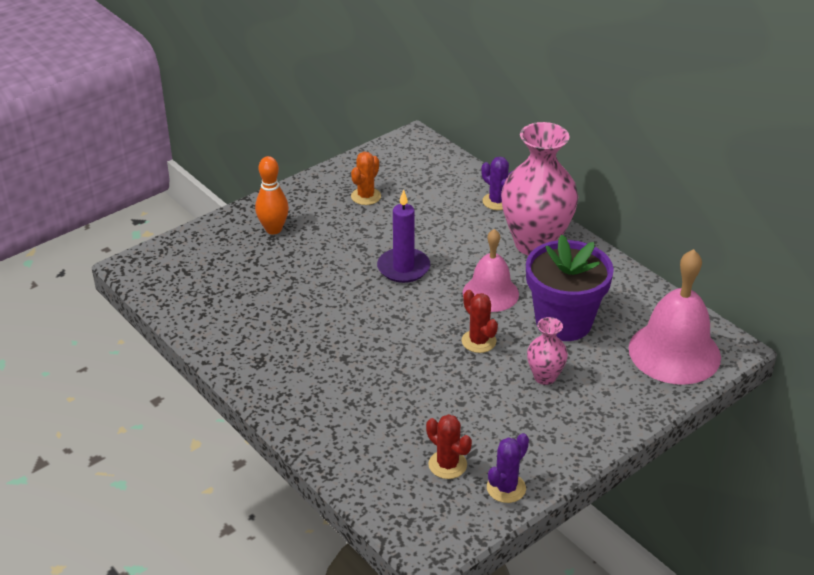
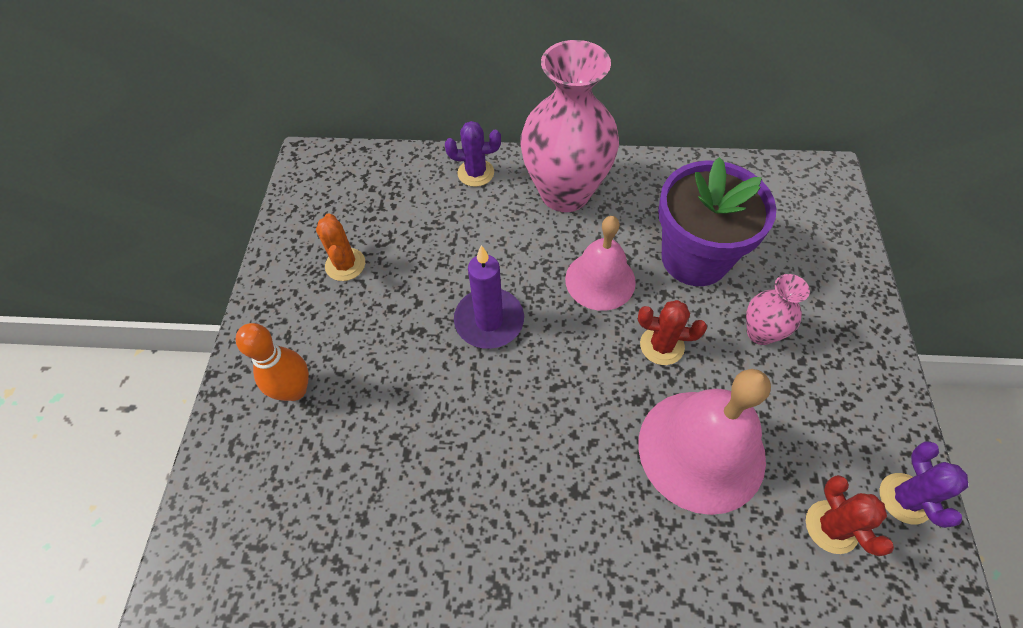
camera: 45 degrees left, 20 degrees up
red cactus [426,414,472,479] -> red cactus turned 75 degrees clockwise [806,475,894,556]
pink bell [629,249,721,385] -> pink bell moved to [638,369,771,515]

